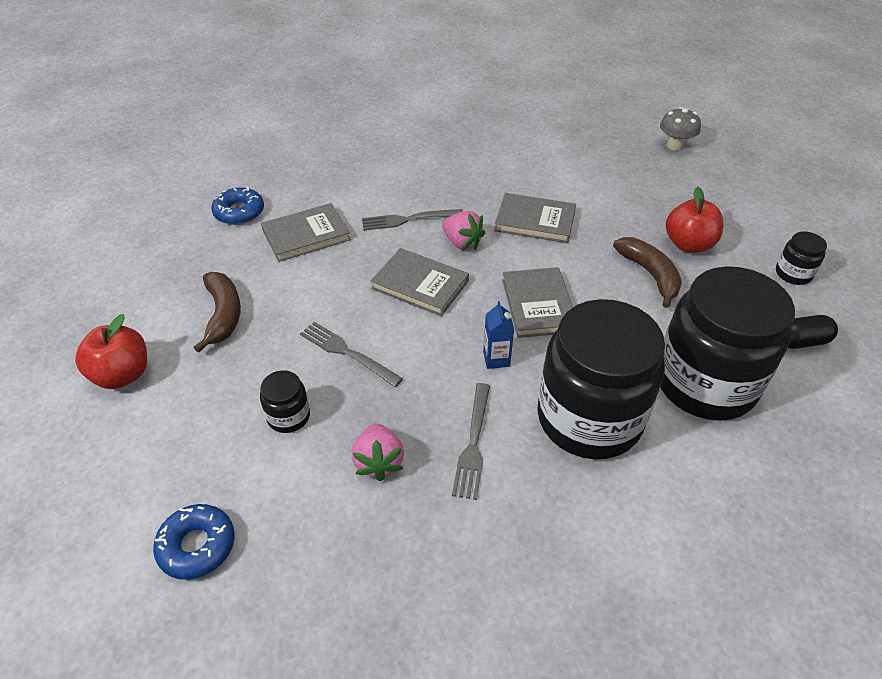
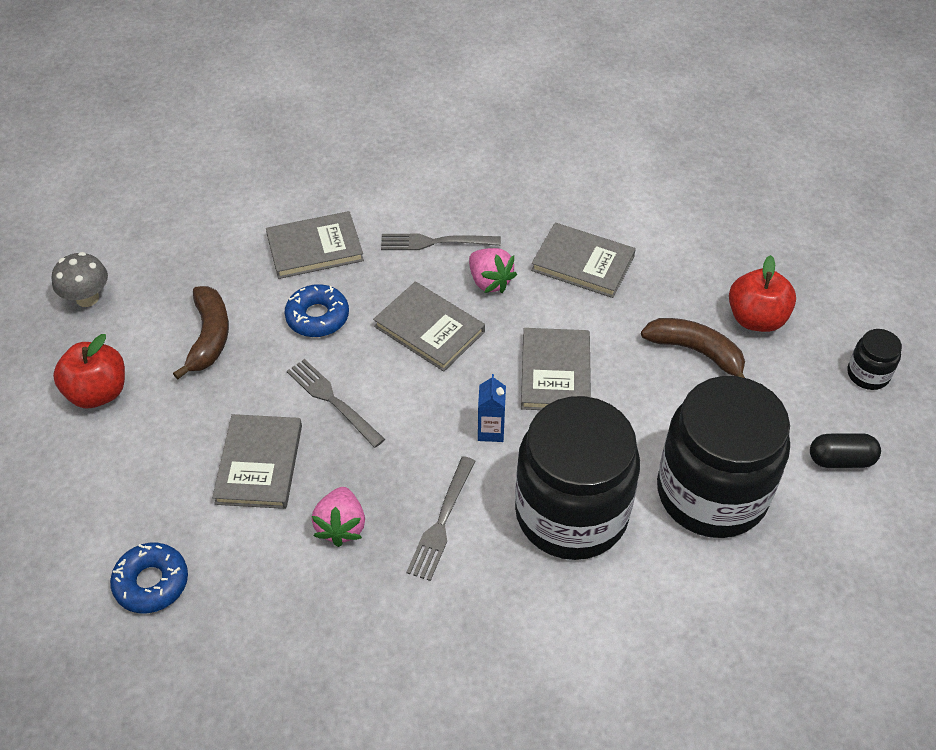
camera: 10 degrees right, 5 degrees up
blue donut [211,187,264,225] -> blue donut moved to [285,284,349,337]
black jar [260,371,310,433] -> grey book [212,414,302,509]
brown banana [613,237,682,308] -> brown banana turned 45 degrees counterclockwise [641,318,745,378]
grey mushroom [660,107,701,151] -> grey mushroom moved to [52,252,108,307]

